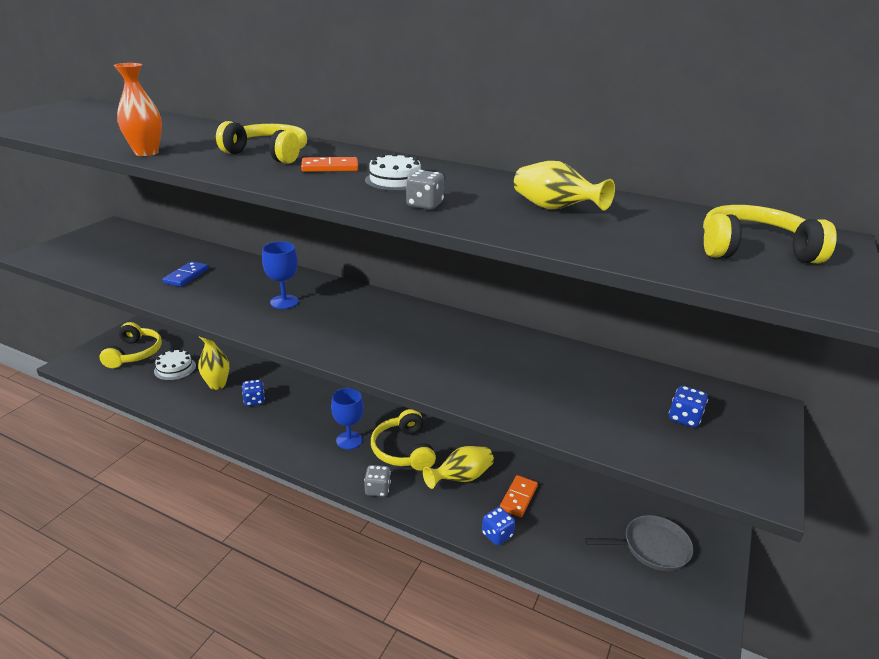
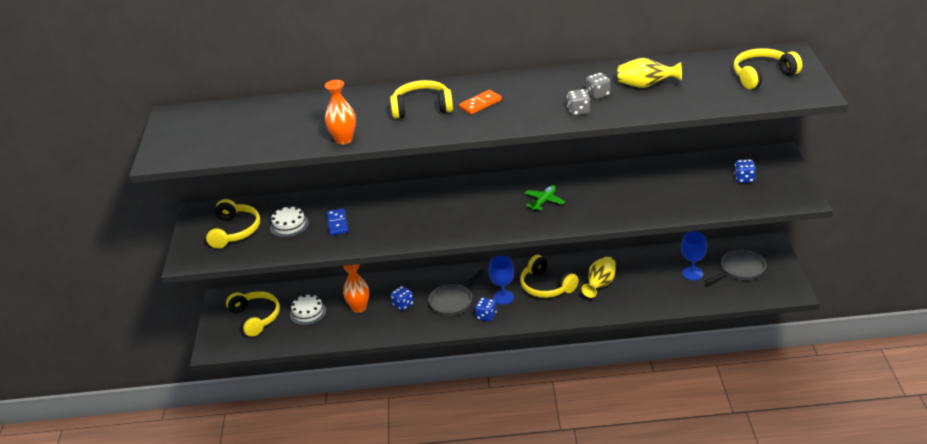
camera: 25 degrees left, 5 degrees up
yellow vase [198,336,229,390] -> orange vase [343,264,369,313]
blue goblet [262,241,299,309] -> blue goblet moved to [681,231,707,280]
grey dice [364,465,391,497] -> grey dice moved to [586,73,611,99]
white cake [365,153,421,191] -> white cake moved to [270,206,309,237]
blue dice [482,507,515,546] -> blue dice moved to [475,298,497,322]
orange domino [500,475,538,517] -> none
none -> yellow headphones [206,199,260,248]
none -> grey pan [428,269,485,316]
none -> green plane [524,185,565,211]

